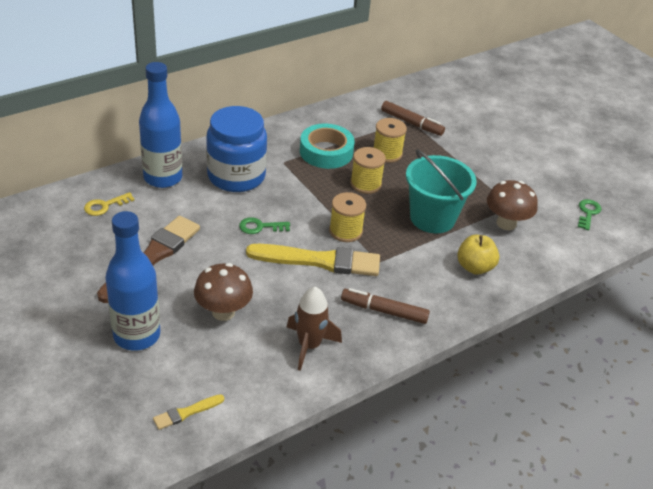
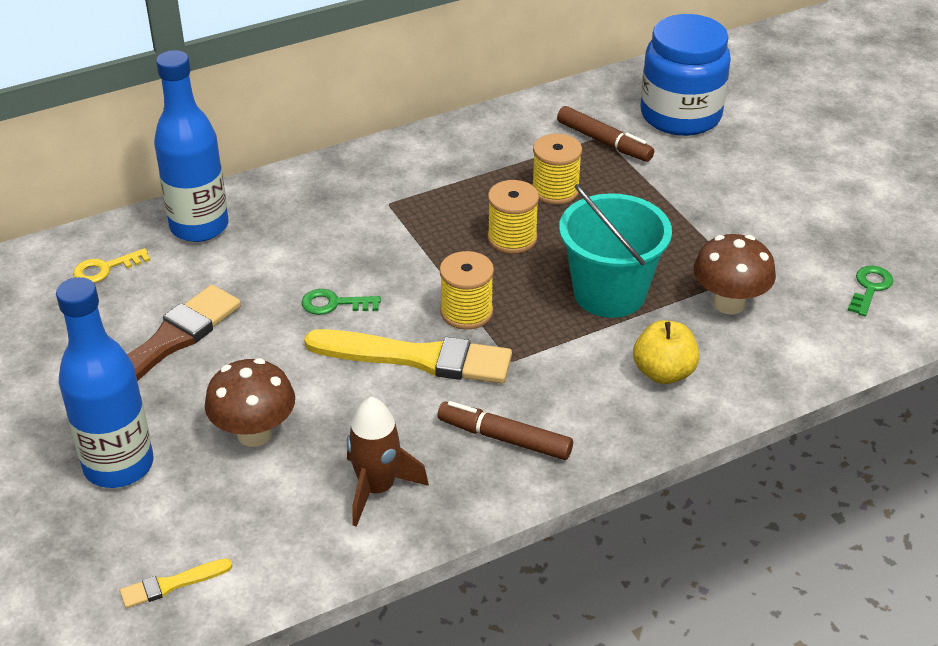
camera: 10 degrees right, 0 degrees up
blue jar [206,106,267,192] -> blue jar moved to [641,14,731,136]
turquoise tape [300,124,355,169] -> none

